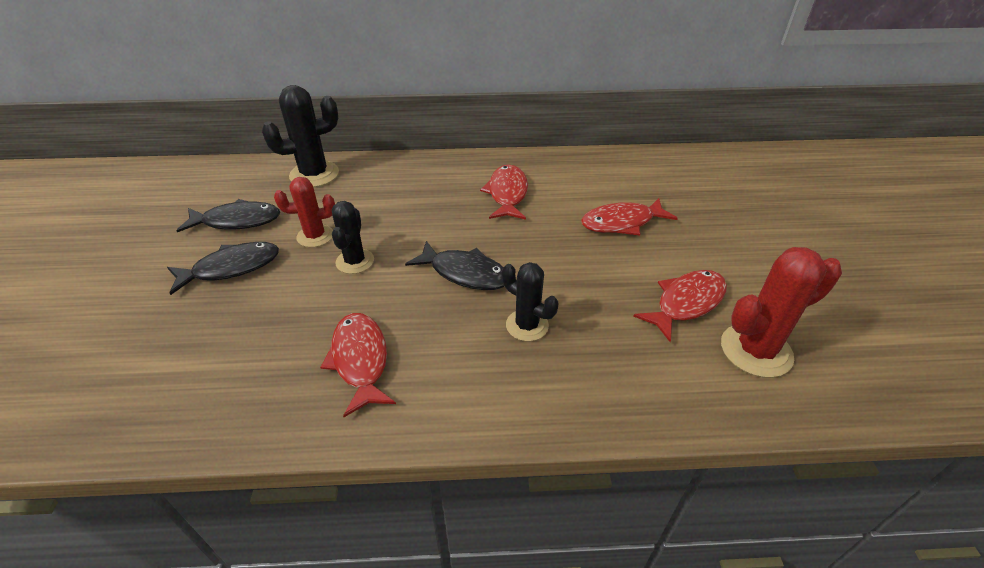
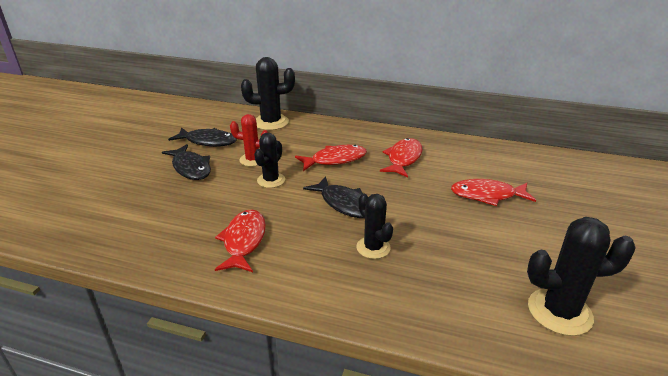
camera: 20 degrees right, 10 degrees down
black fish [167,242,279,295] -> black fish turned 60 degrees clockwise [162,144,211,180]
red fish [633,270,727,342] -> red fish moved to [295,145,367,171]
red cactus [721,247,842,378] -> black cactus [527,217,636,336]

